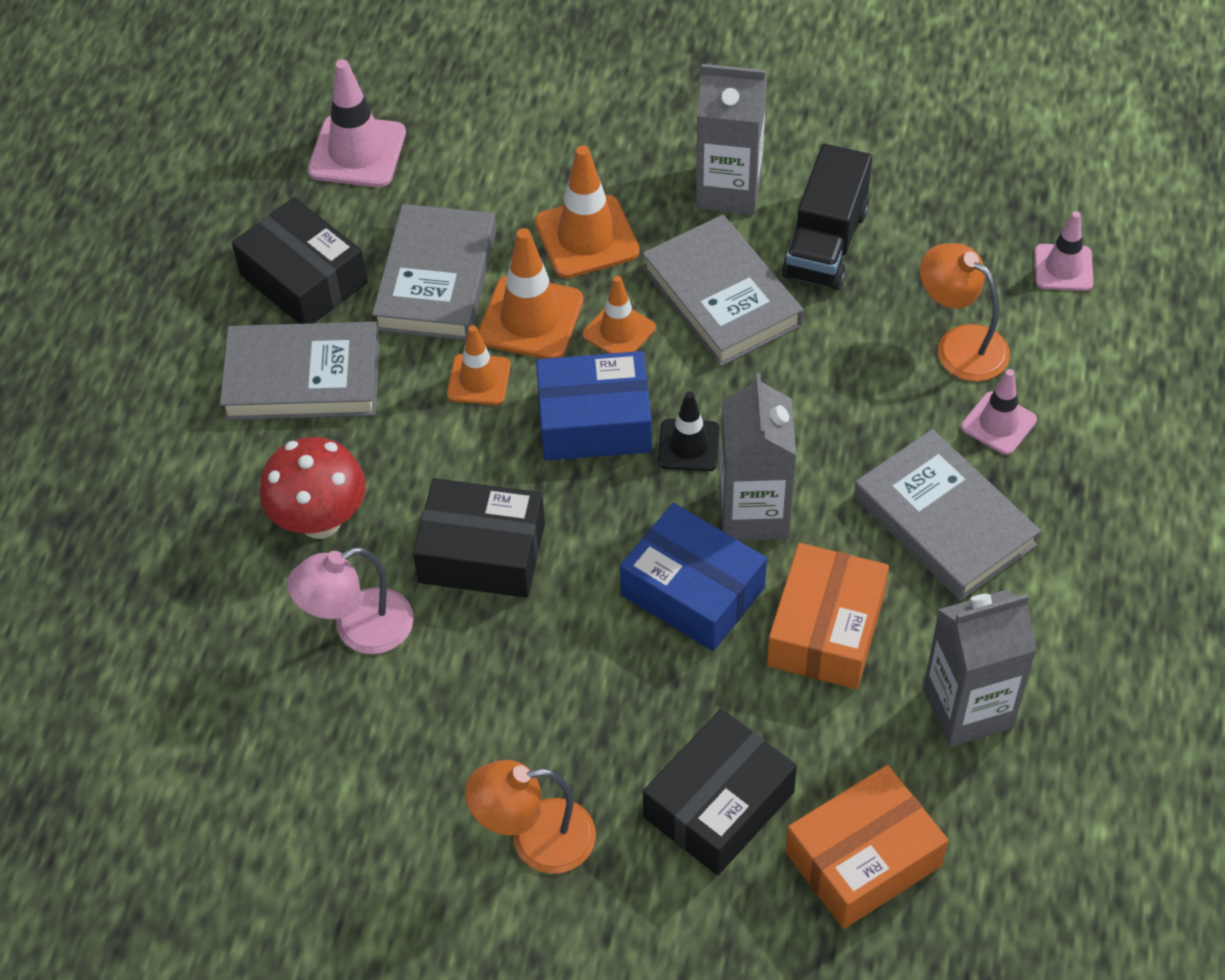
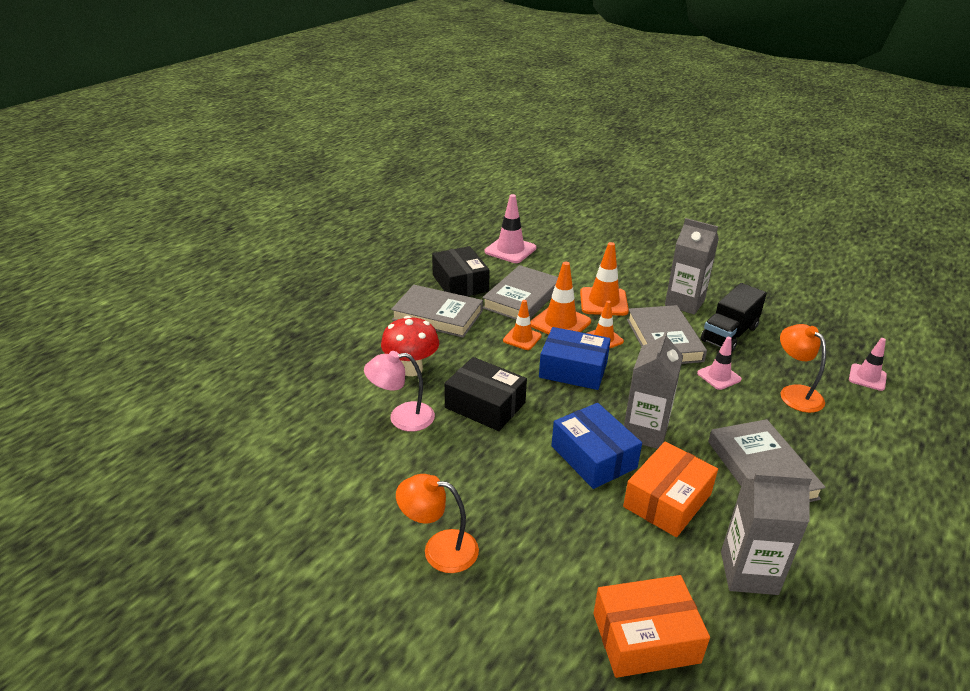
camera: 20 degrees right, 20 degrees down
black box [643,709,797,875] -> none
black traffic cone [658,391,720,471] -> none
pink traffic cone [961,369,1037,455] -> pink traffic cone moved to [697,337,742,390]

